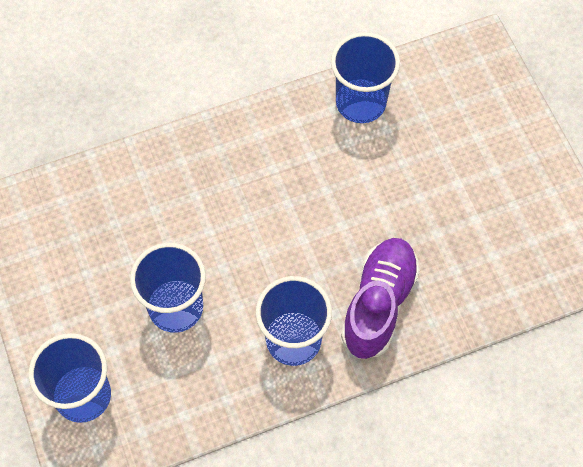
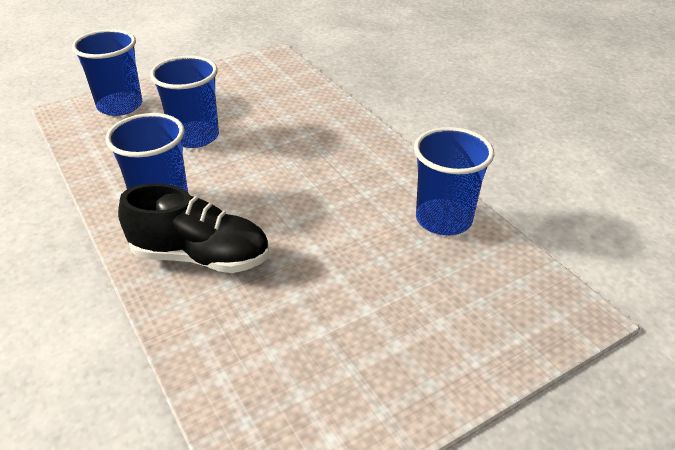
camera: 80 degrees right, 25 degrees down
purple shoe [341,238,420,359] -> black shoe [118,183,269,273]

